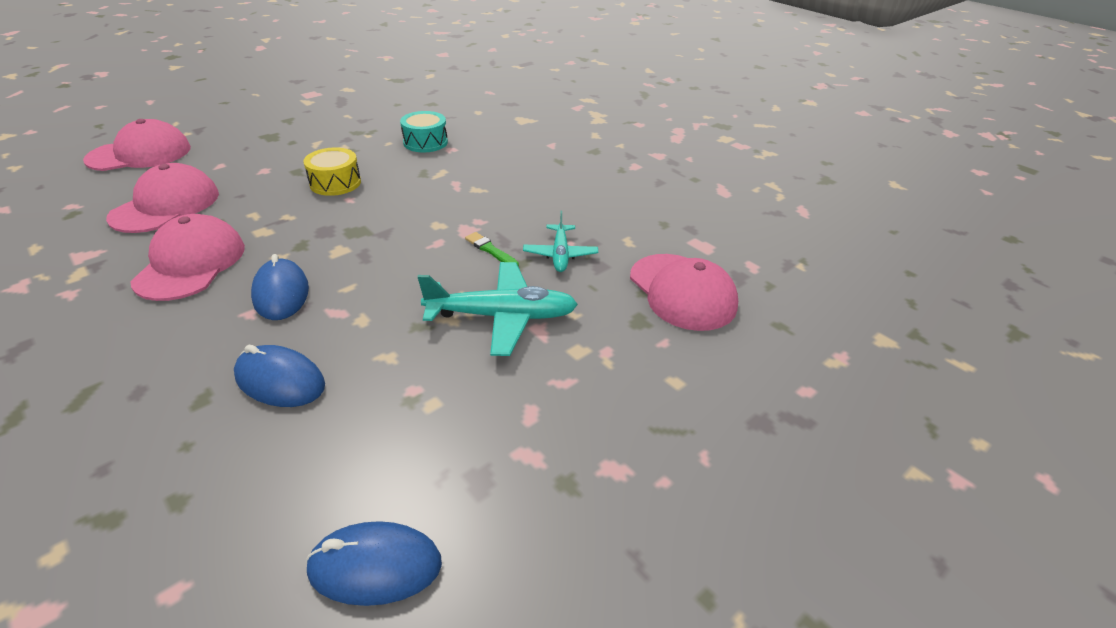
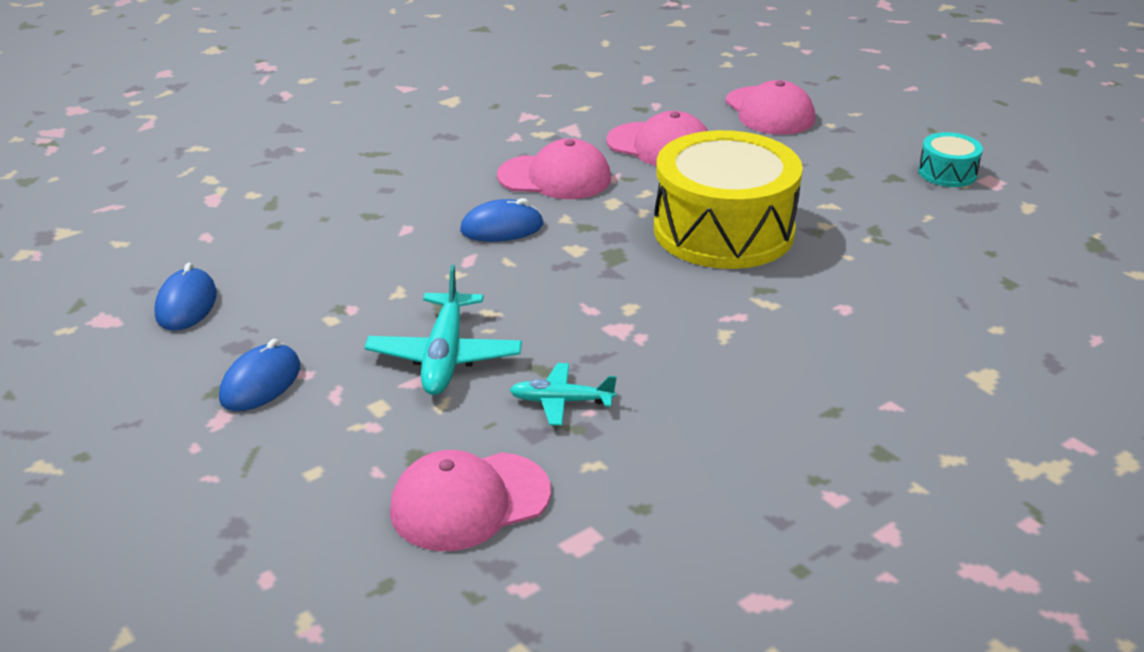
camera: 95 degrees right, 5 degrees down
blue mouse [234,345,325,407] -> blue mouse moved to [219,339,300,411]
yellow drum [303,148,361,196] -> yellow drum [654,130,803,269], size x2.28
turquoise drum [400,111,448,152] -> turquoise drum moved to [918,132,983,187]
green brush [465,232,519,266] -> none

